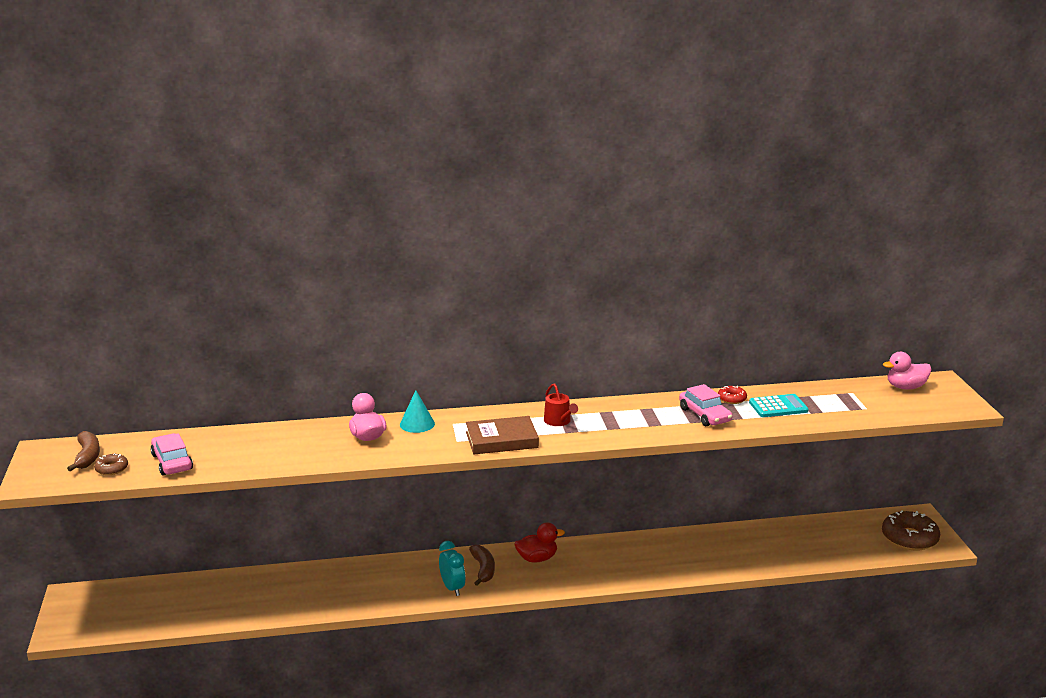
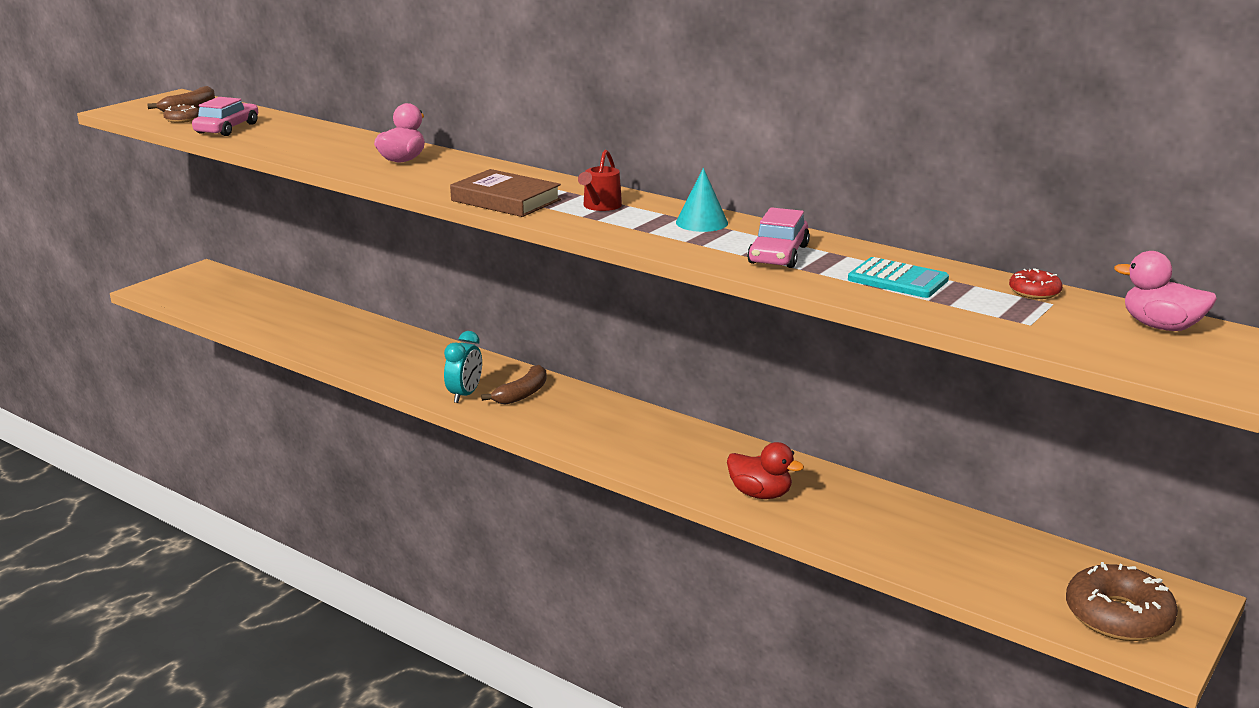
camera: 45 degrees right, 0 degrees up
turquoise cone [400,390,435,433] -> turquoise cone moved to [676,168,728,232]
red duck [515,522,565,563] -> red duck moved to [727,442,804,499]
red donut [718,386,747,404] -> red donut moved to [1009,268,1063,299]

